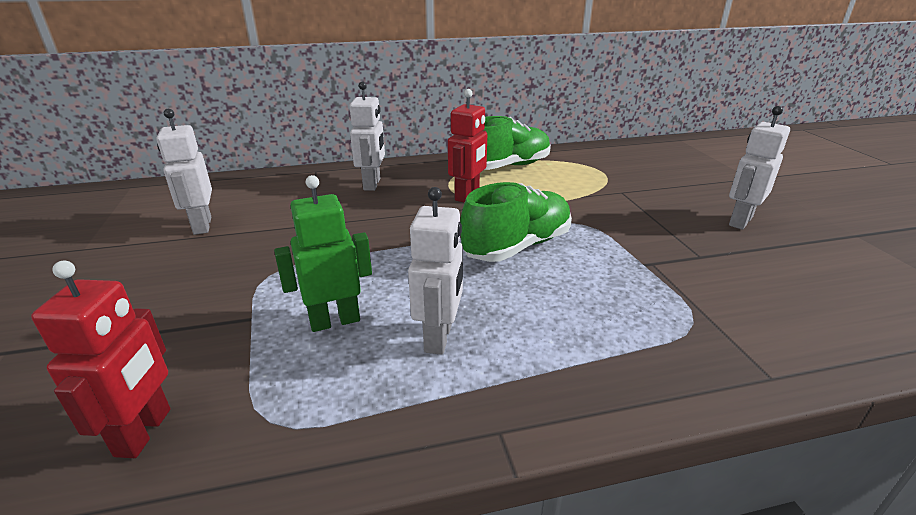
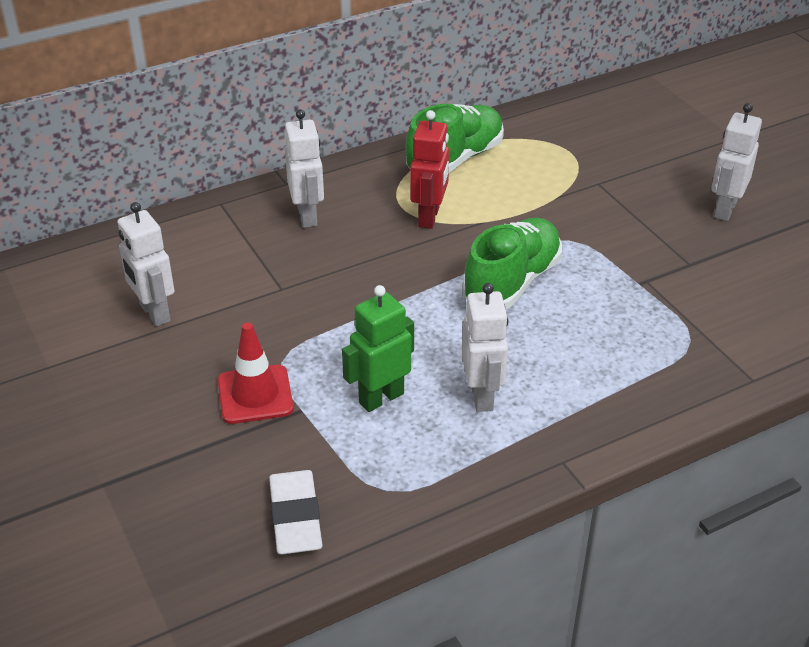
camera: 15 degrees left, 10 degrees up
red robot [31,261,170,458] -> white eraser [269,470,323,555]
none -> red traffic cone [218,323,294,424]

